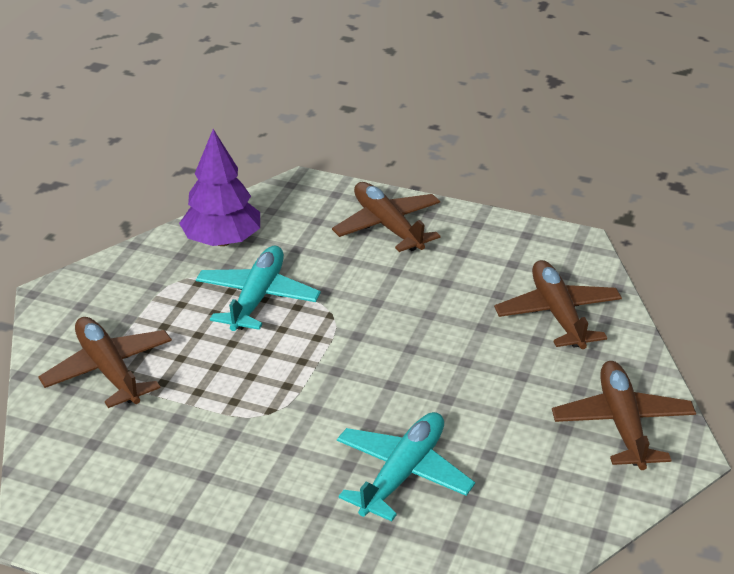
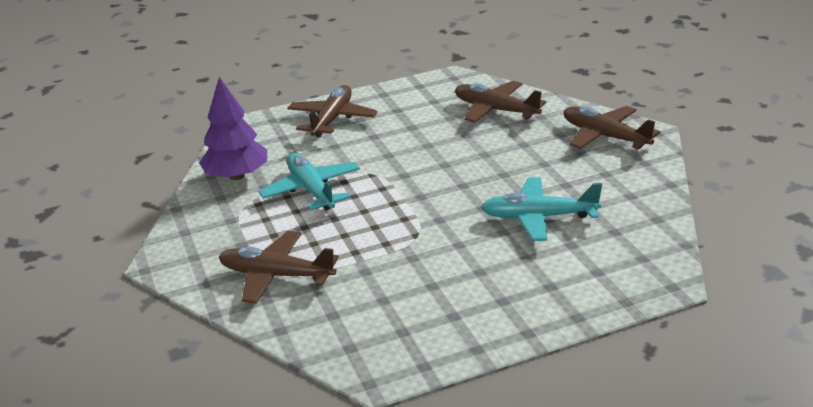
camera: 40 degrees left, 5 degrees down
brown plane [332,182,440,252] -> brown plane turned 90 degrees clockwise [287,85,378,137]
turquoise plane [337,412,475,521] -> turquoise plane turned 75 degrees counterclockwise [481,177,602,241]

